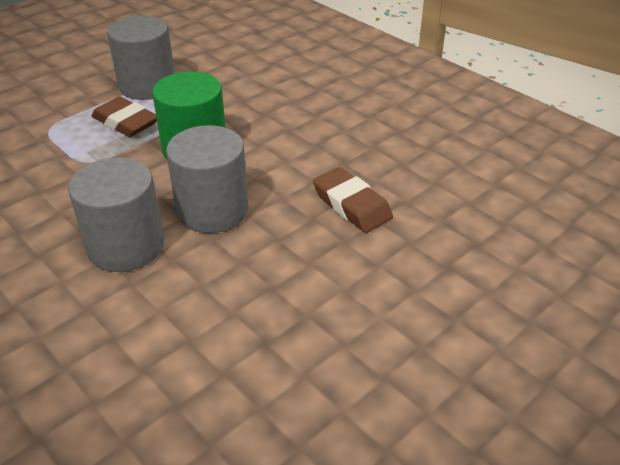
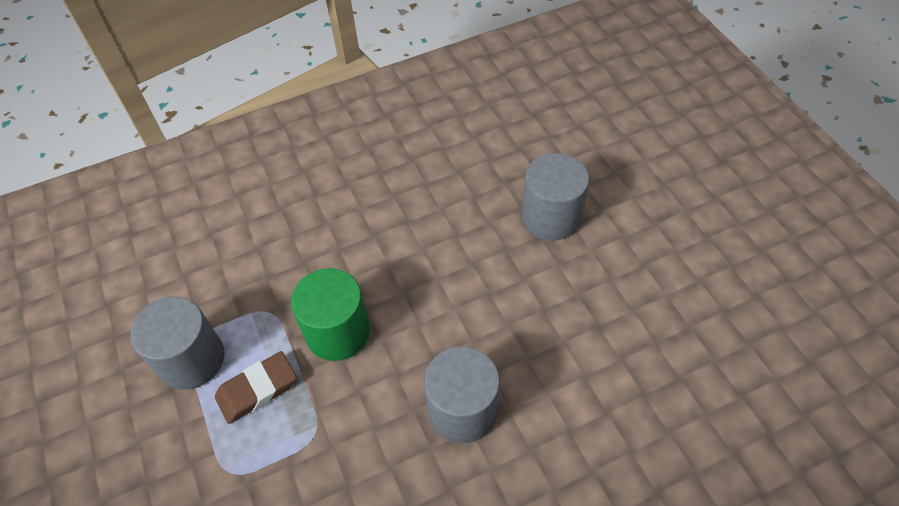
camera: 70 degrees left, 15 degrees up
grey cylinder [166,125,249,233] -> grey cylinder moved to [522,153,589,241]
brown eraser [313,167,393,233] -> none

